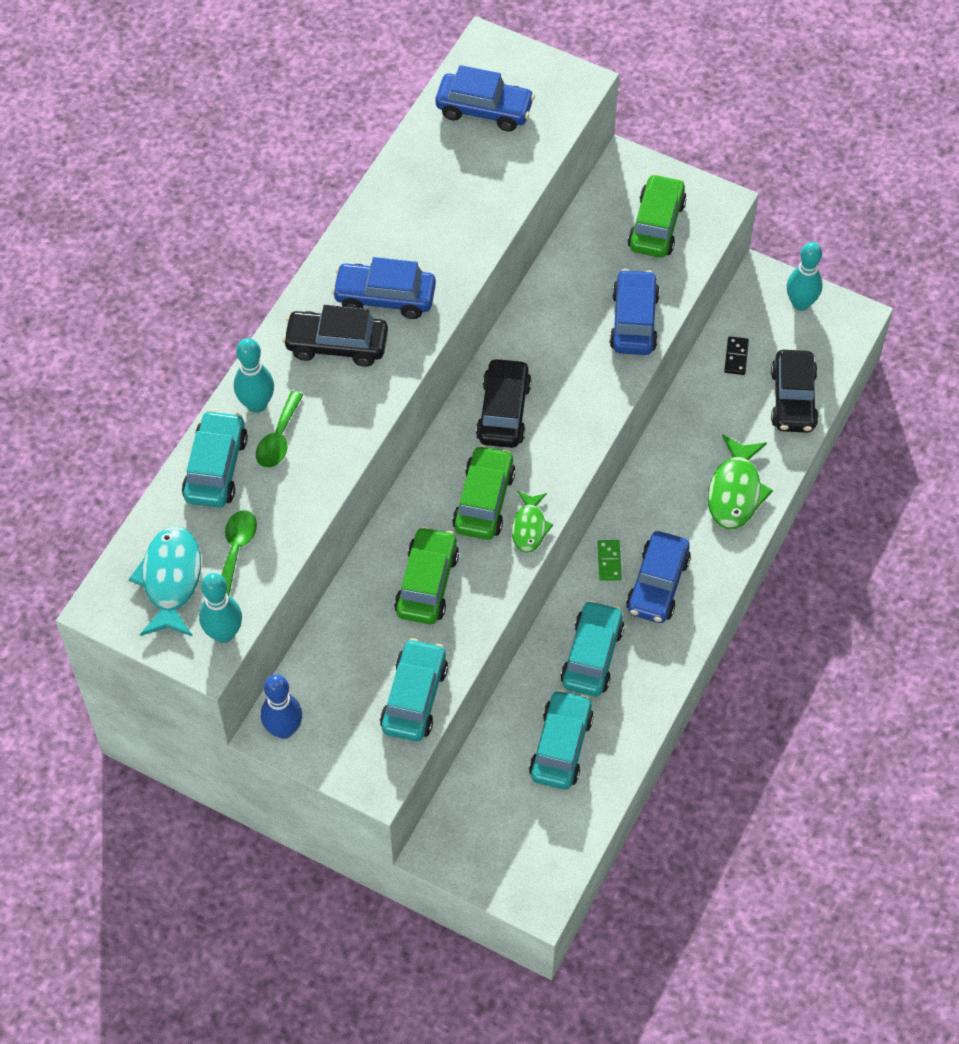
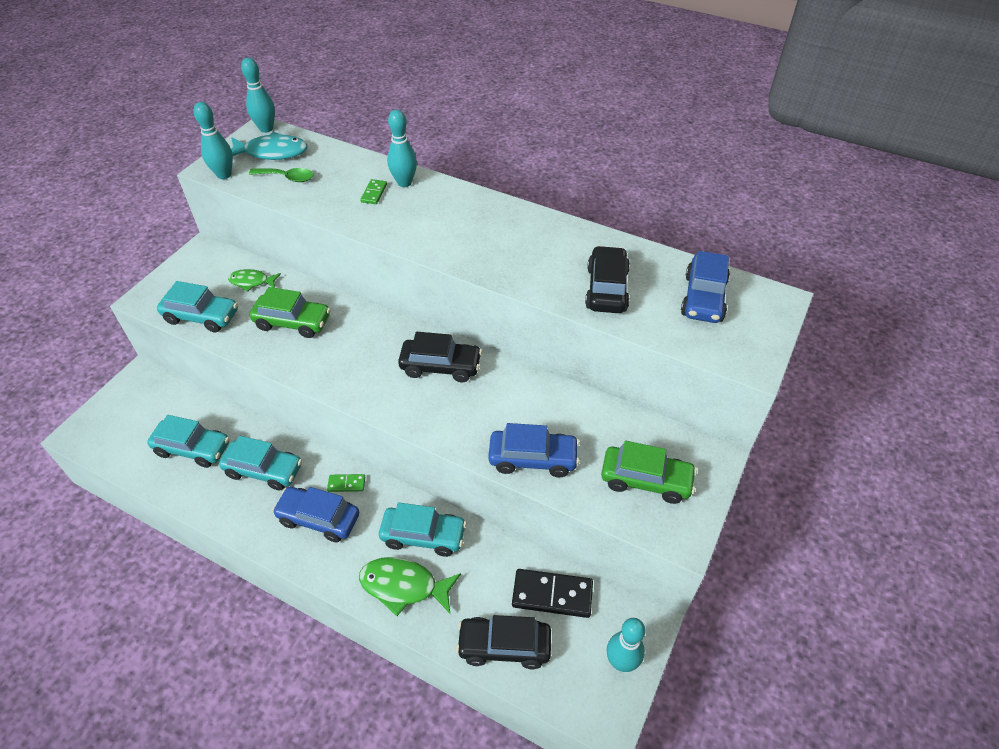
camera: 90 degrees right, 10 degrees down
turquoise car [182,410,248,508] -> turquoise car moved to [379,502,467,557]
green spoon [256,391,303,468] -> green domino [360,179,387,204]
blue bowling pin [261,675,302,739] -> none
black car [282,305,388,367] -> black car moved to [585,246,630,313]
blue car [332,257,436,319] -> none
green car [452,445,516,540] -> none
green fish [512,491,553,553] -> green fish moved to [228,269,281,292]
black domino [724,336,749,375] -> black domino [512,569,593,618], size x1.94
none -> turquoise bowling pin [241,57,275,133]

